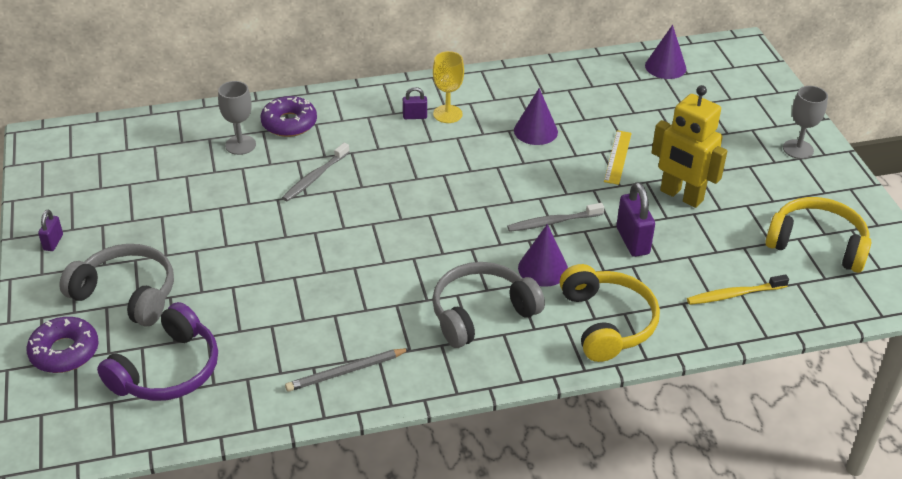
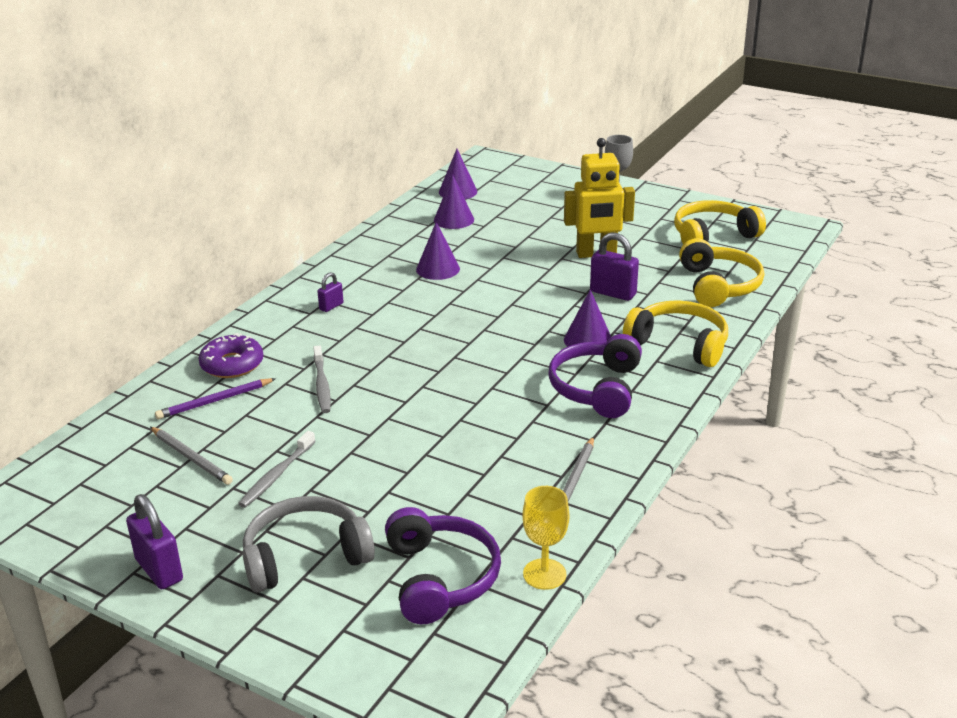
camera: 45 degrees left, 10 degrees down
purple donut [26,317,99,373] -> none
purple padlock [38,210,63,251] -> purple padlock [126,494,183,589], size x1.78
grey goblet [218,81,256,155] -> purple pencil [155,378,276,419]
grey headphones [432,262,545,348] -> purple headphones [548,334,642,418]
yellow goblet [433,51,464,123] -> yellow goblet moved to [523,486,569,590]
grey toothbrush [507,203,604,232] -> grey toothbrush moved to [238,431,316,508]
yellow ruler [604,130,632,185] -> none
yellow toothbrush [687,274,789,305] -> yellow headphones [679,238,764,307]
none -> grey pencil [150,427,233,485]
none -> purple cone [434,175,474,229]

